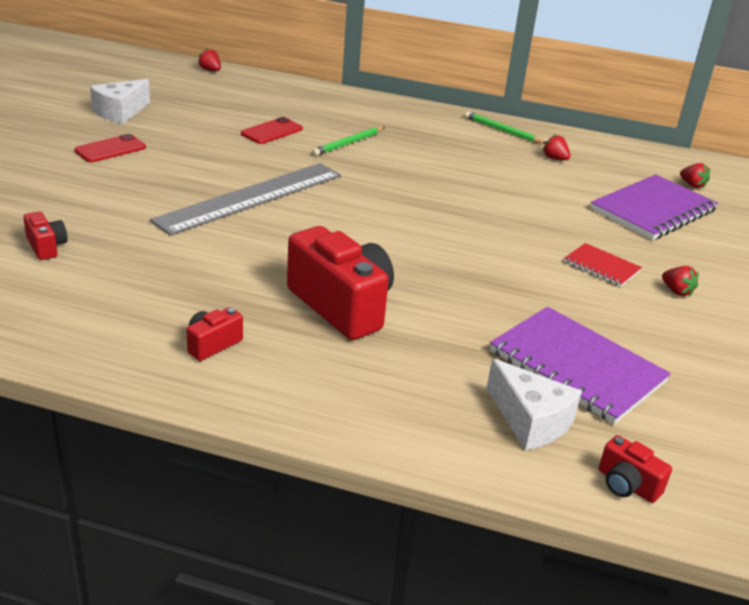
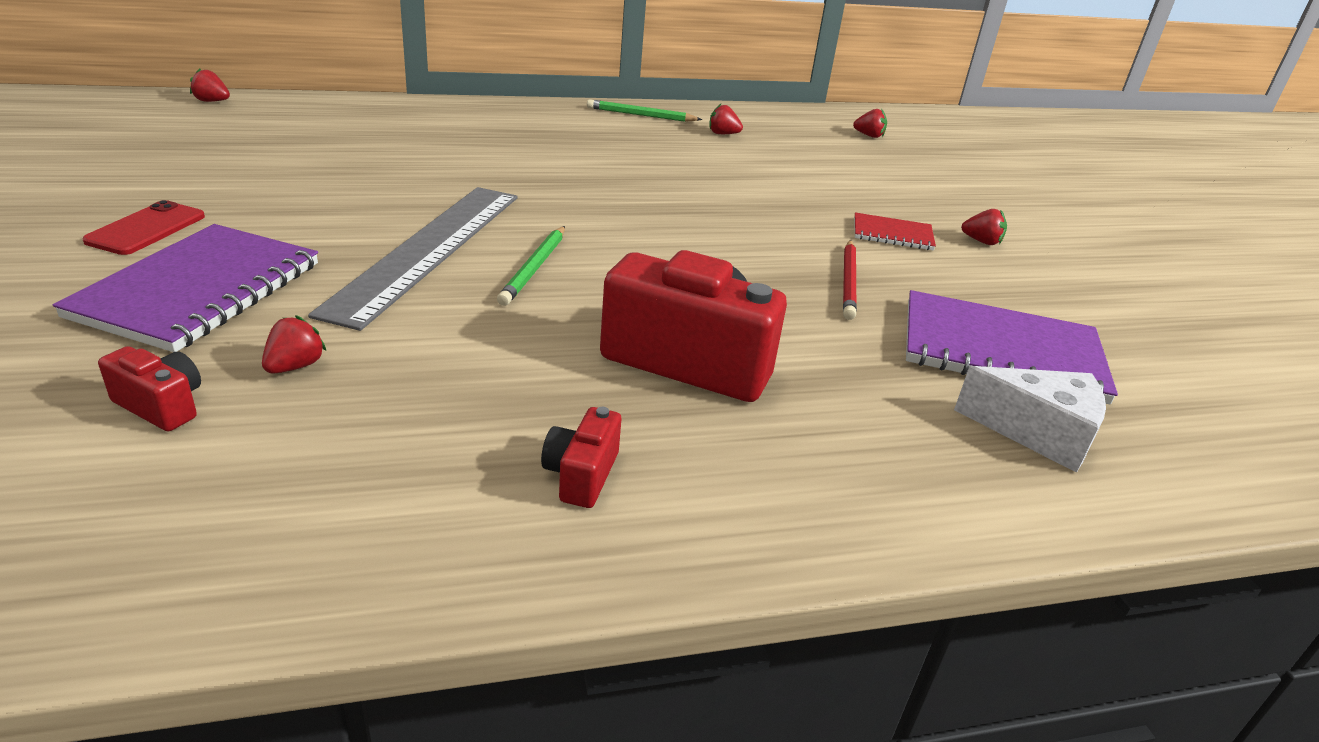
camera: 30 degrees left, 0 degrees up
white cheese [90,79,150,124] -> none
red phone [241,117,303,144] -> none
green pencil [312,127,385,156] -> green pencil moved to [497,226,565,306]
purple notebook [590,174,718,240] -> purple notebook moved to [52,224,318,352]
red camera [599,435,672,503] -> none
none -> red strawberry [262,315,326,374]
none -> red pencil [843,240,857,320]

